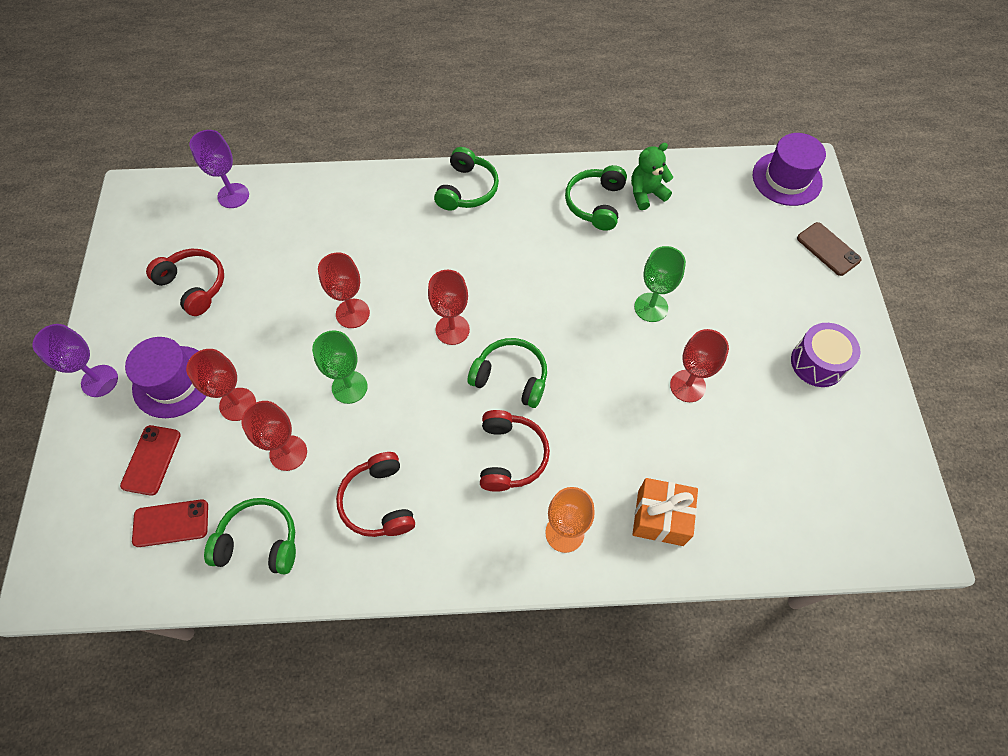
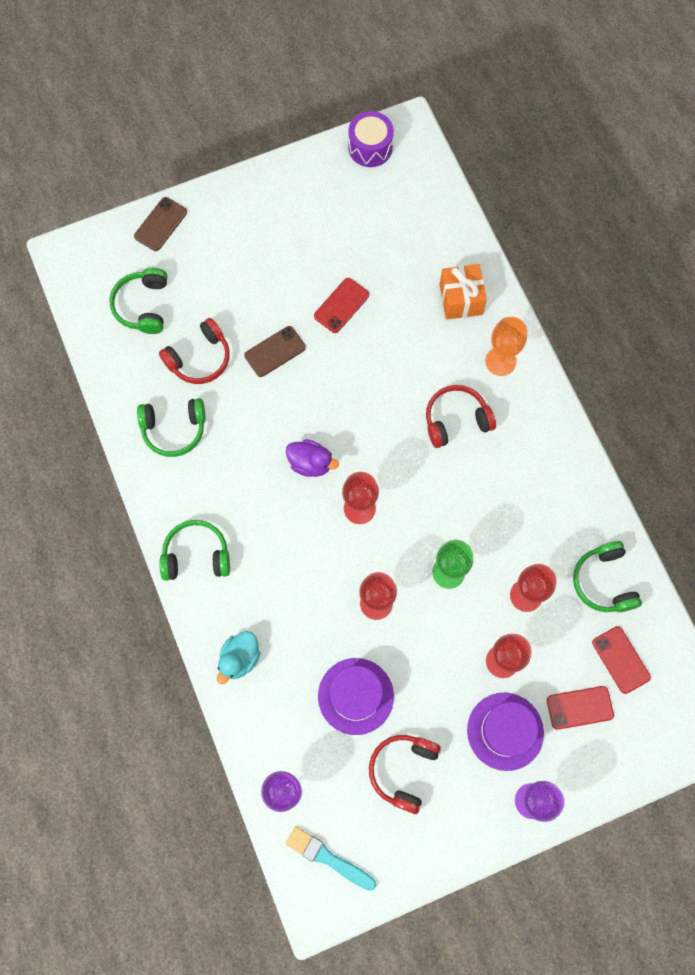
camera: 110 degrees left, 10 degrees up
red headphones [336,452,415,537] -> red headphones moved to [159,318,230,384]
green headphones [468,338,547,408] -> green headphones moved to [109,268,167,334]
green teddy bear [631,143,673,210] -> none
green goblet [634,246,686,322] -> brown phone [244,326,306,377]
red goblet [670,329,729,402] -> red phone [314,278,369,333]
purple hat [753,133,826,206] -> purple hat moved to [318,658,394,735]
purple drum [791,323,861,387] -> purple drum moved to [348,111,394,167]
none -> turquoise duck [217,631,261,684]
none -> turquoise brush [285,826,376,891]
none -> purple duck [286,439,339,477]

